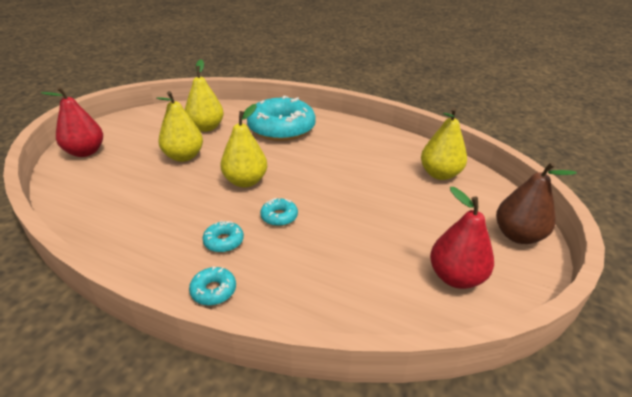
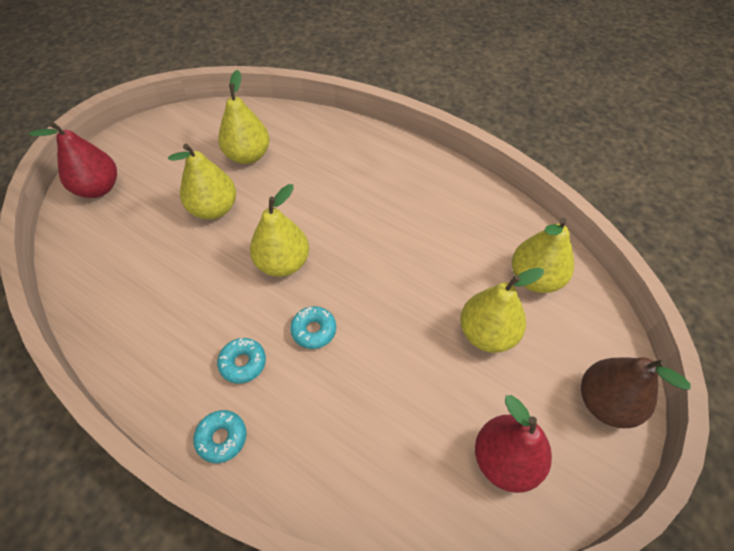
camera: 10 degrees right, 20 degrees up
turquoise donut [247,96,316,141] -> none
none -> yellow pear [460,268,544,353]

